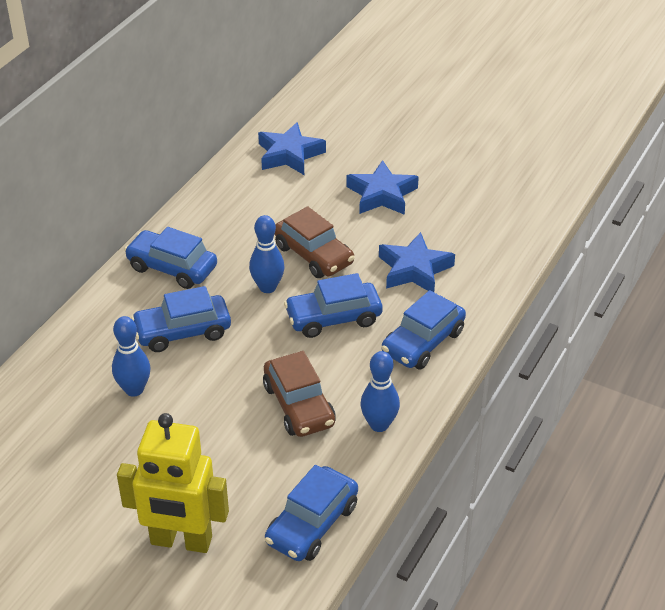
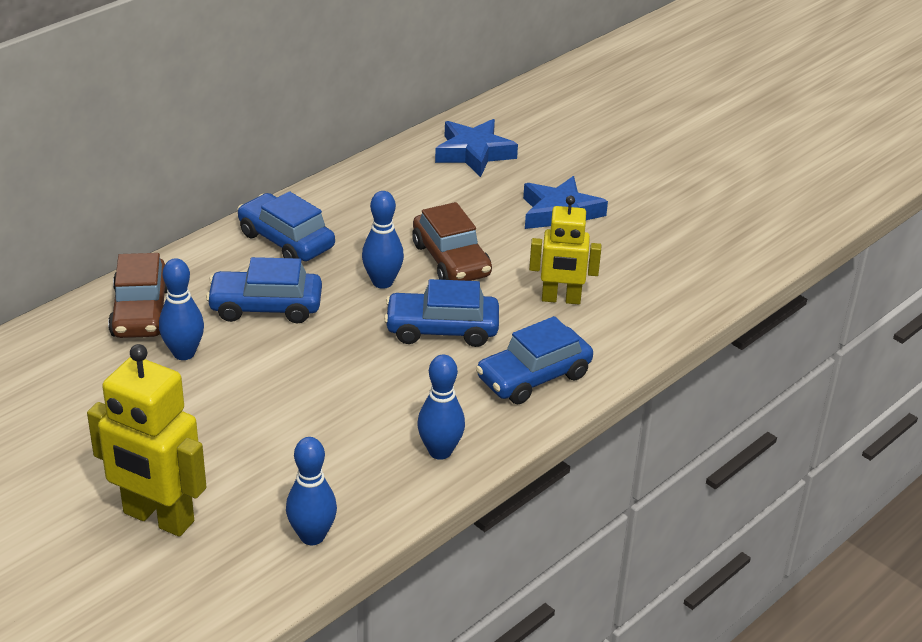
camera: 15 degrees right, 5 degrees down
brown car [263,351,336,437] -> brown car moved to [108,253,167,338]
blue car [265,465,358,561] -> blue bowling pin [286,437,337,545]
blue star [379,232,455,292] -> yellow robot [529,196,601,304]

